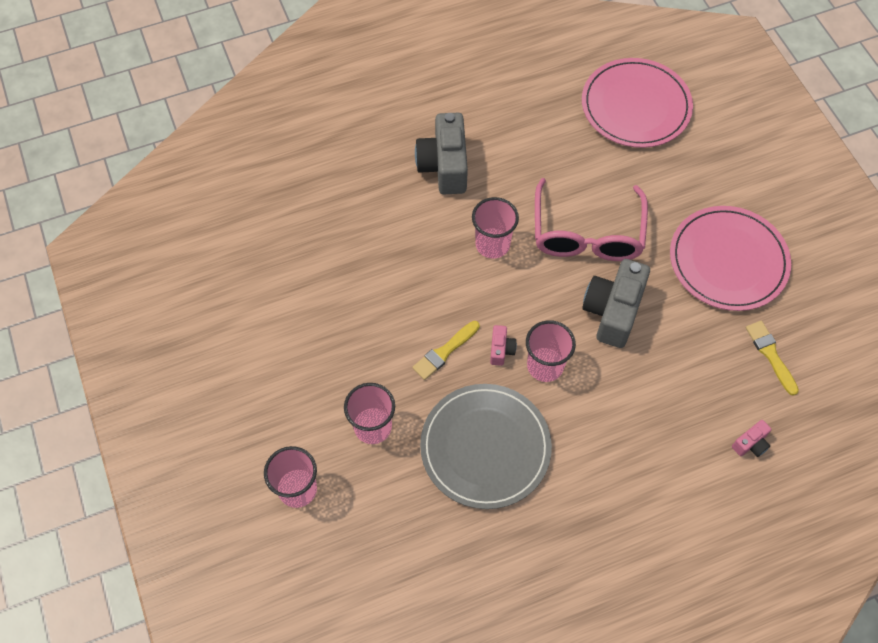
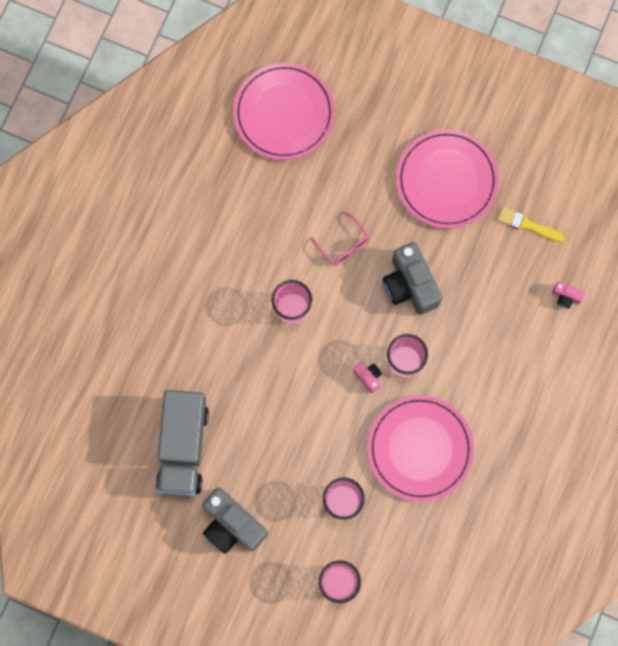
camera: 45 degrees left, 15 degrees up
yellow brush [412,321,480,380] -> none
grey camera [415,113,468,194] -> grey camera moved to [202,488,268,554]
grey plate [420,384,552,509] -> pink plate [367,395,474,502]
pink glasses [535,178,648,261] -> pink glasses [311,211,369,266], size x0.50
pink camera [732,420,771,457] -> pink camera turned 105 degrees clockwise [552,281,585,309]
none -> grey truck [156,390,209,497]

